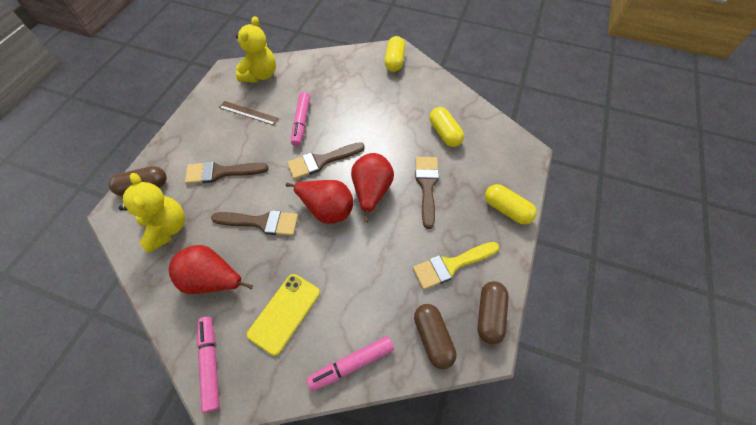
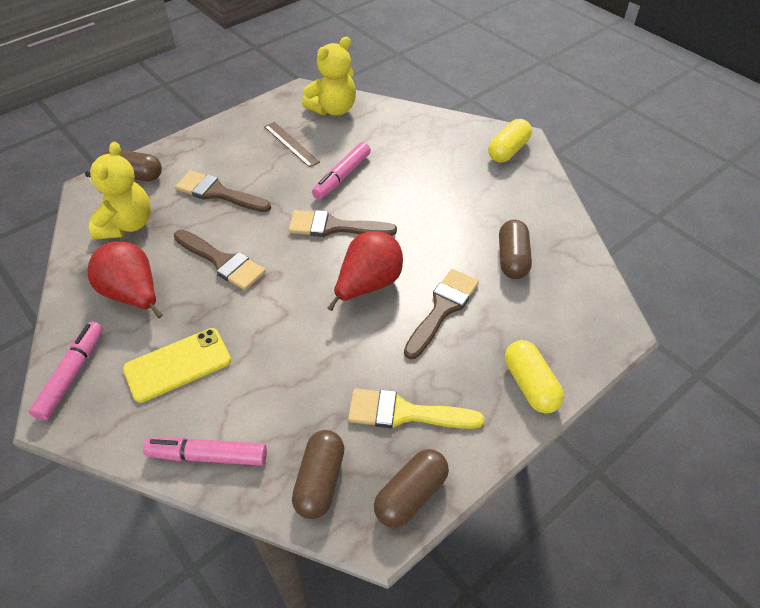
camera: 30 degrees right, 10 degrees down
red pear [286,180,354,224] -> none
yellow capsule [429,107,464,147] -> brown capsule [499,220,532,279]

